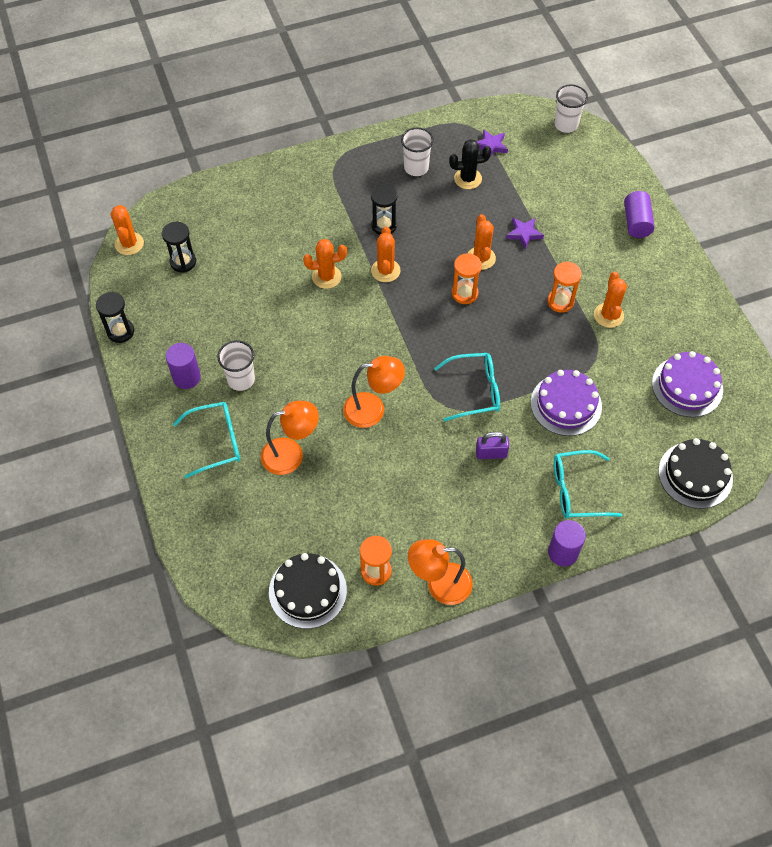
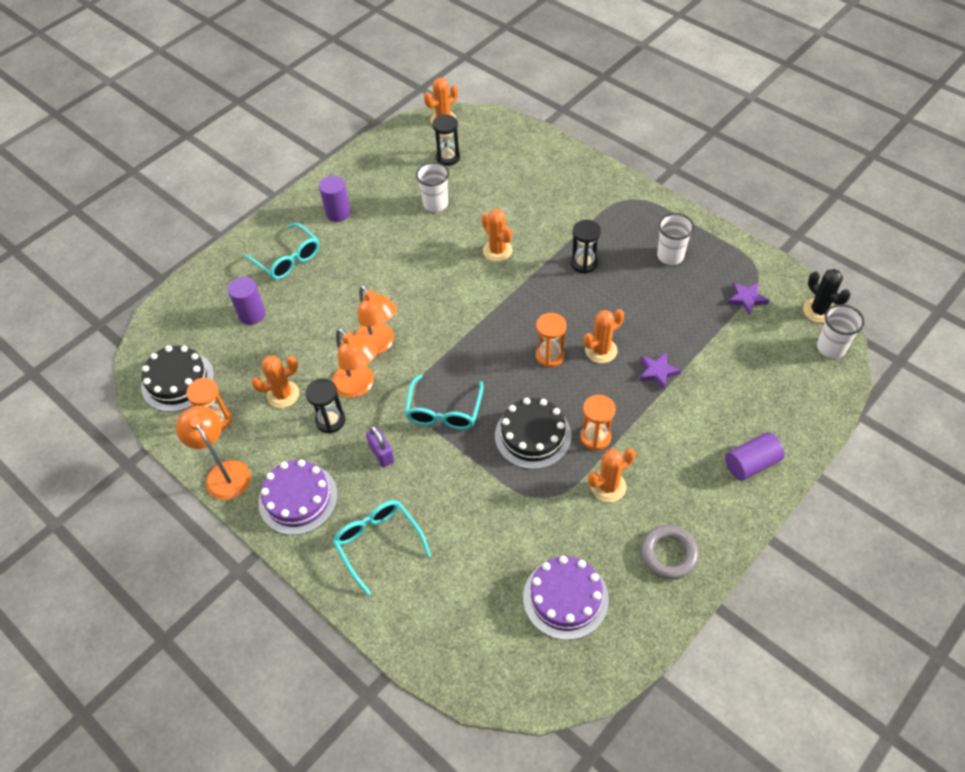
camera: 65 degrees right, 5 degrees down
black hourglass [96,292,134,343] -> black hourglass moved to [305,378,345,434]
white cup [217,340,255,391] -> white cup moved to [416,162,449,212]
orange lamp [261,401,319,475] -> orange lamp moved to [332,328,378,398]
orange cactus [371,227,401,282] -> orange cactus moved to [251,355,299,408]
turquoise glasses [434,353,500,421] -> turquoise glasses turned 45 degrees clockwise [405,374,483,430]
black cactus [449,139,492,189] -> black cactus moved to [803,269,851,323]
purple cake [531,370,602,436] -> purple cake moved to [259,459,338,535]
purple cylinder [548,520,586,566] -> purple cylinder moved to [228,277,266,325]
black cake [658,438,733,509] -> black cake moved to [495,398,572,469]
none -> grey ring [641,525,699,579]

